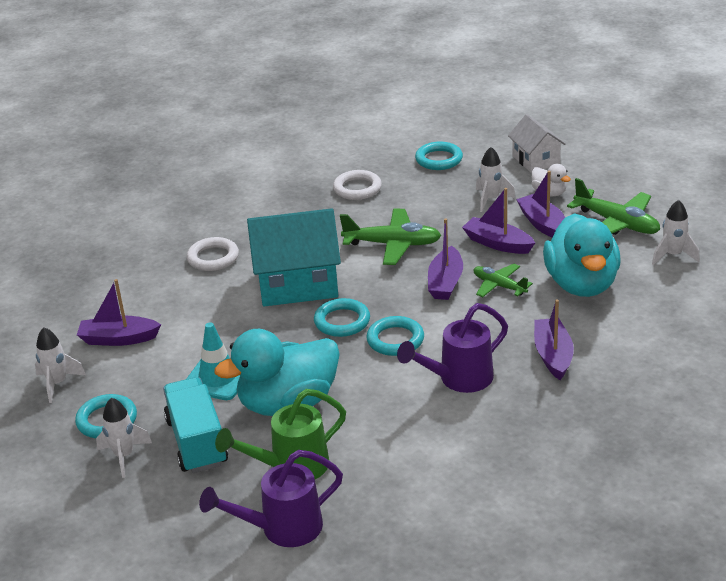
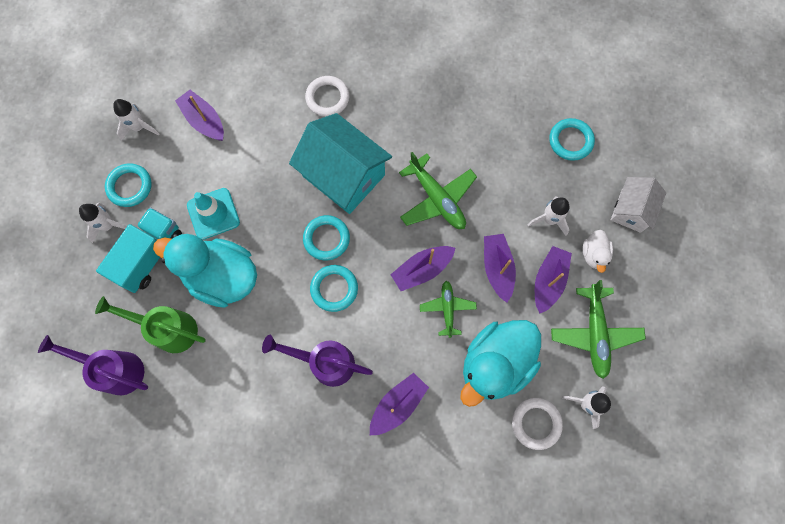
camera: 45 degrees right, 40 degrees up
white ring [333,170,382,200] -> white ring moved to [512,398,563,450]

